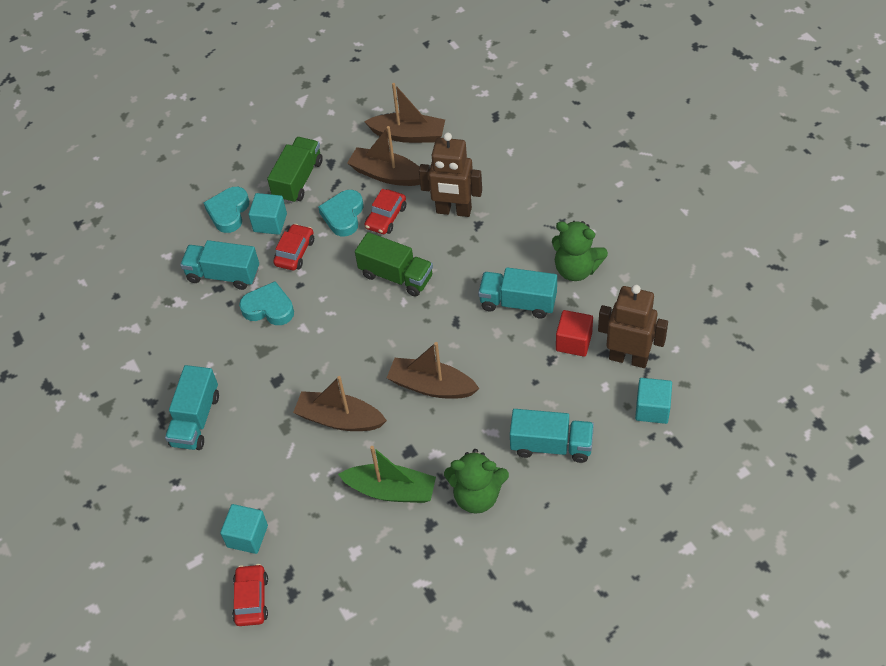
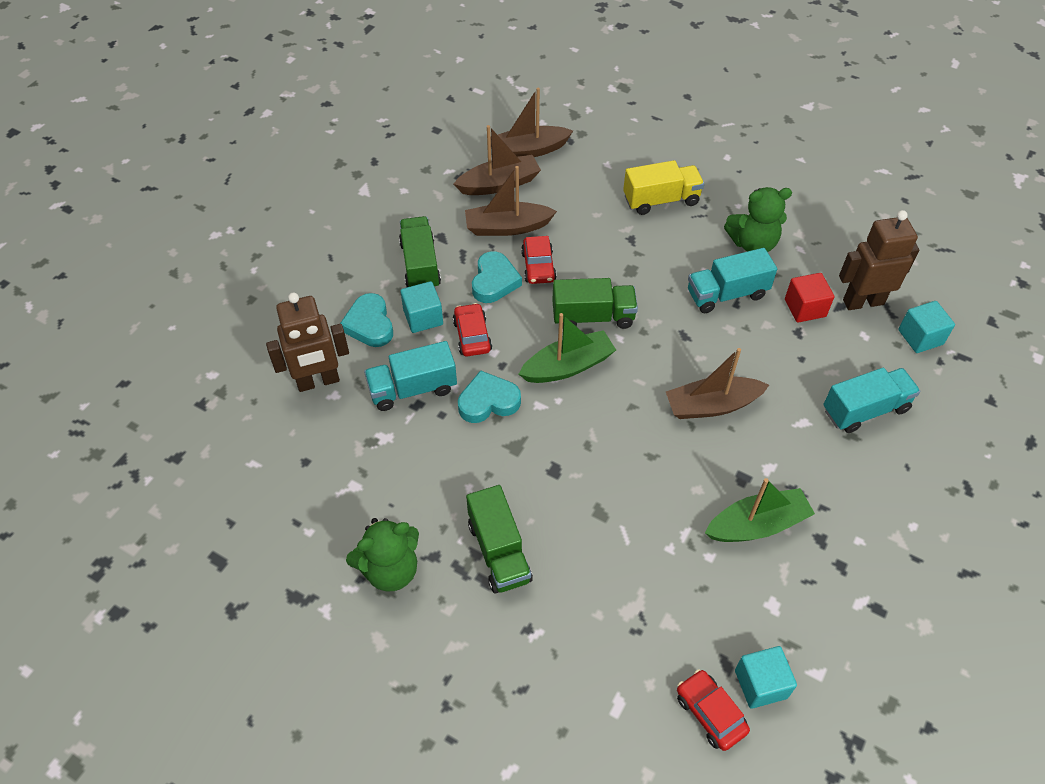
camera: 35 degrees left, 0 degrees up
turquoise truck [165,365,219,450] -> green truck [466,485,533,593]
turquoise cube [220,504,268,554] -> turquoise cube moved to [735,646,797,709]
brown boat [293,376,387,431] -> brown boat moved to [491,87,573,157]
turquoise heart [318,190,363,237] -> turquoise heart turned 150 degrees counterclockwise [472,251,522,303]
brown robot [419,132,482,217] -> brown robot moved to [266,292,349,392]
green teddy bear [444,449,509,514] -> green teddy bear moved to [346,518,419,591]
none -> green boat [519,313,616,383]
none -> yellow truck [623,160,704,215]

